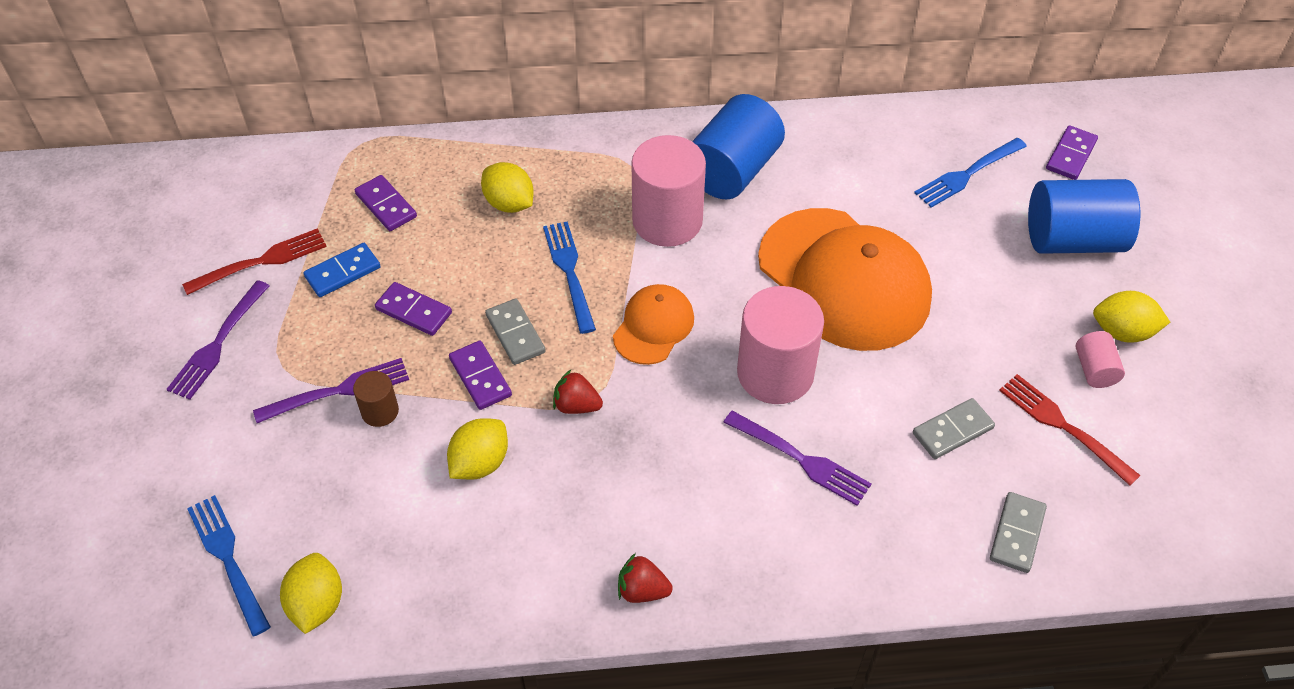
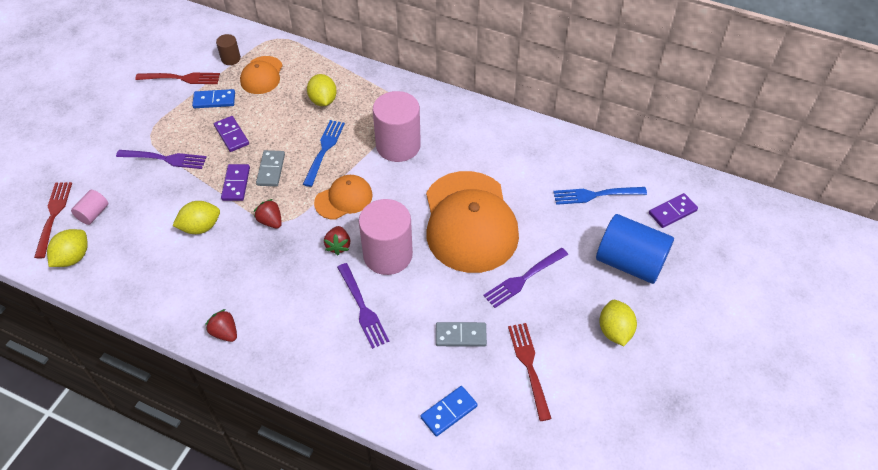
camera: 30 degrees right, 0 degrees up
purple fork [166,280,270,400] -> purple fork moved to [483,248,568,308]
blue fork [187,495,271,636] -> red fork [34,182,72,258]
brown cylinder [353,371,399,427] -> brown cylinder moved to [216,34,241,65]
purple domino [355,175,417,231] -> orange cap [240,56,283,94]
blue cylinder [692,94,785,200] -> none
grey domino [990,492,1047,573] -> blue domino [420,386,478,437]
pink cylinder [1076,331,1125,388] -> pink cylinder moved to [71,190,108,225]
yellow lemon [1093,291,1170,343] -> yellow lemon turned 45 degrees clockwise [599,300,637,346]
none -> red strawberry [324,226,351,255]

